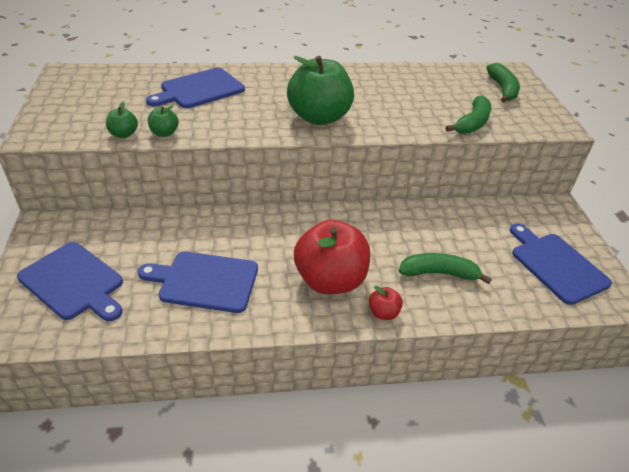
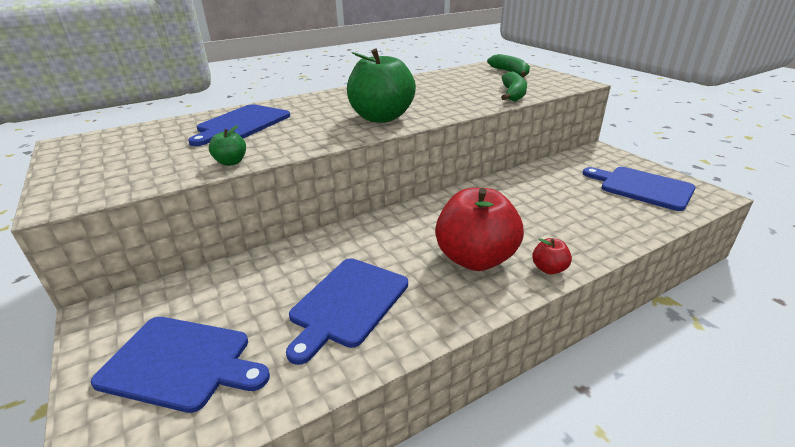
camera: 20 degrees left, 10 degrees down
green apple [106,101,138,138] -> none
blue cutting board [138,251,258,313] -> blue cutting board turned 45 degrees counterclockwise [286,258,408,365]
green banana [399,253,492,284] -> none

